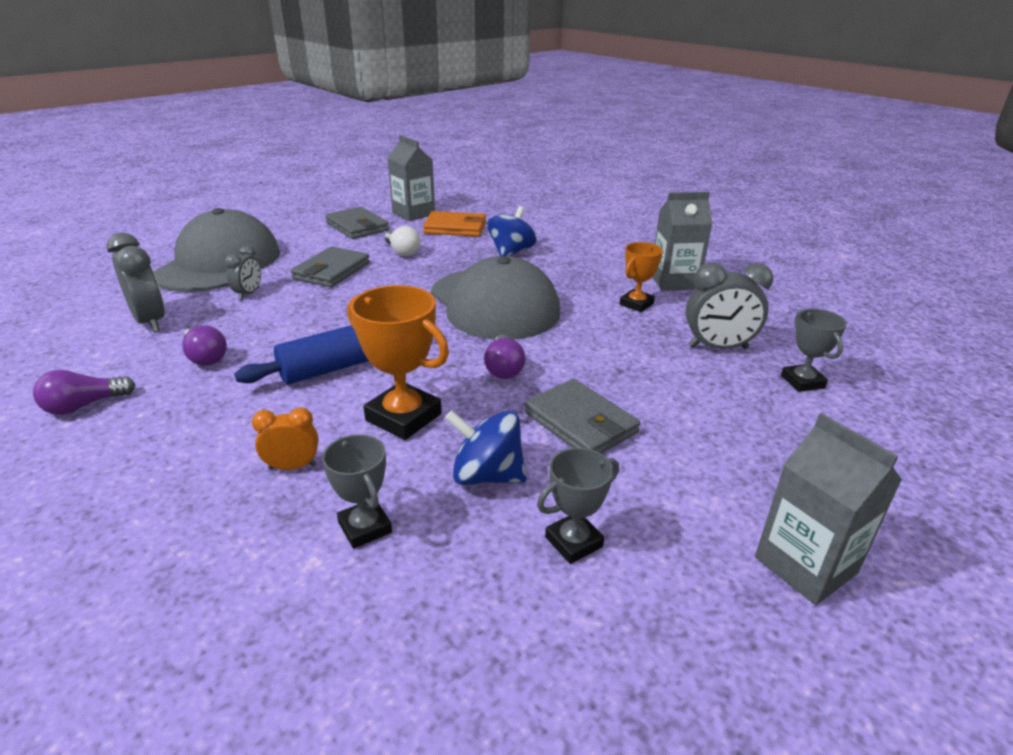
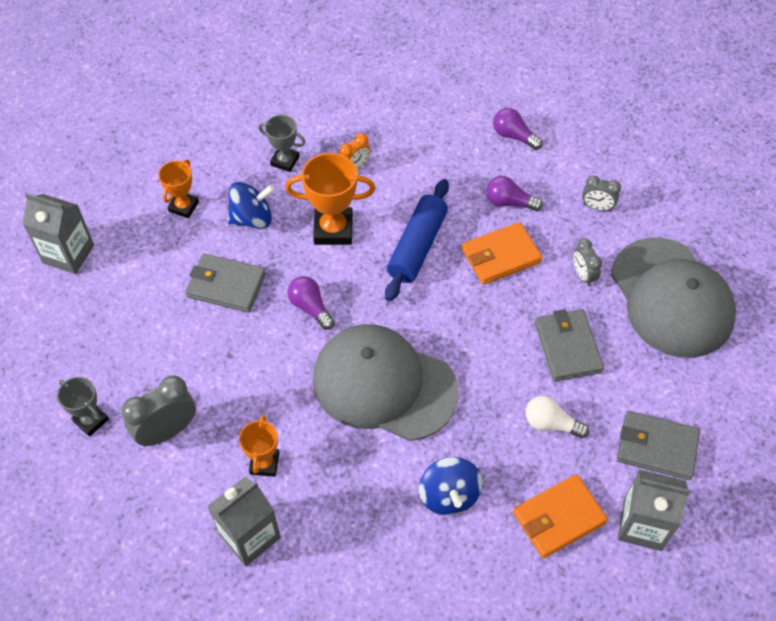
camera: 145 degrees right, 25 degrees up
purple light bulb [33,370,135,415] -> purple light bulb turned 75 degrees counterclockwise [493,108,543,150]
grey clock [106,232,165,332] -> grey clock [582,175,621,211], size x0.59
grey trophy [537,448,619,564] -> orange trophy [158,160,199,218]
none -> orange wallet [462,222,542,285]

